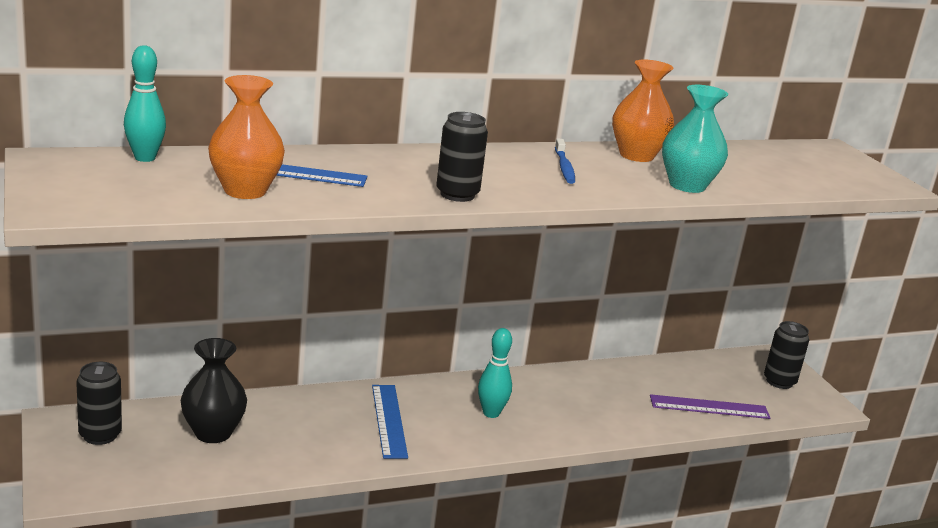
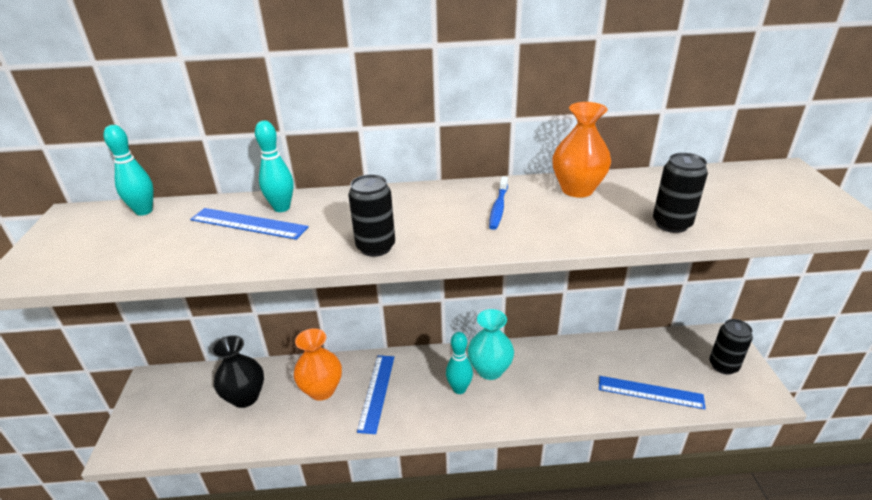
camera: 20 degrees right, 10 degrees up
black can [76,362,122,445] -> black can moved to [653,153,708,233]
orange vase [208,75,285,199] -> orange vase moved to [294,328,342,401]
purple ruler [650,394,770,419] -> blue ruler [599,376,706,409]
turquoise vase [662,85,728,193] -> turquoise vase moved to [468,309,514,380]
none -> turquoise bowling pin [255,120,294,212]

